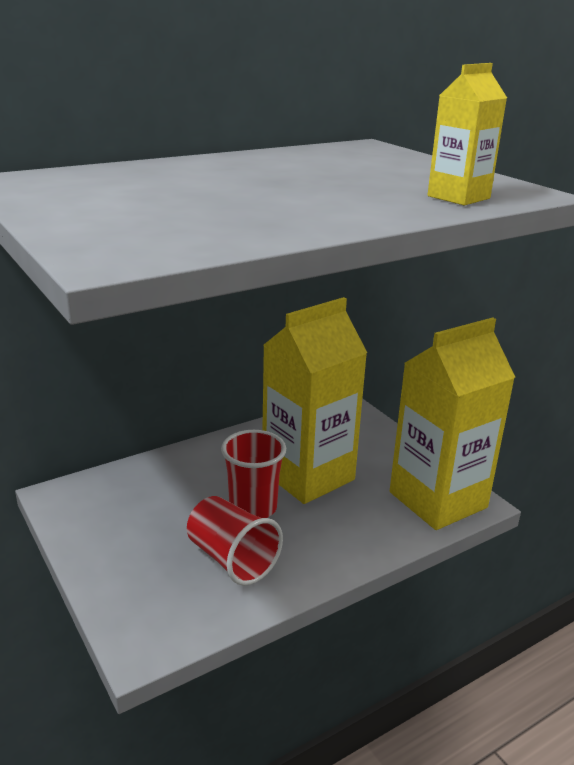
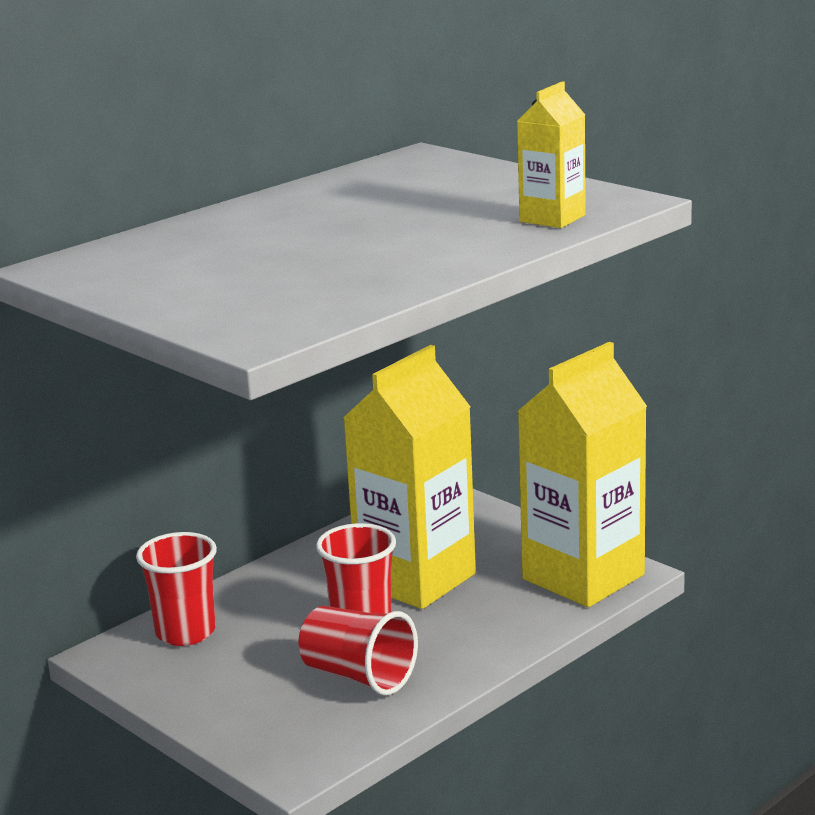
camera: 10 degrees left, 5 degrees down
none -> red cup [136,532,217,646]

